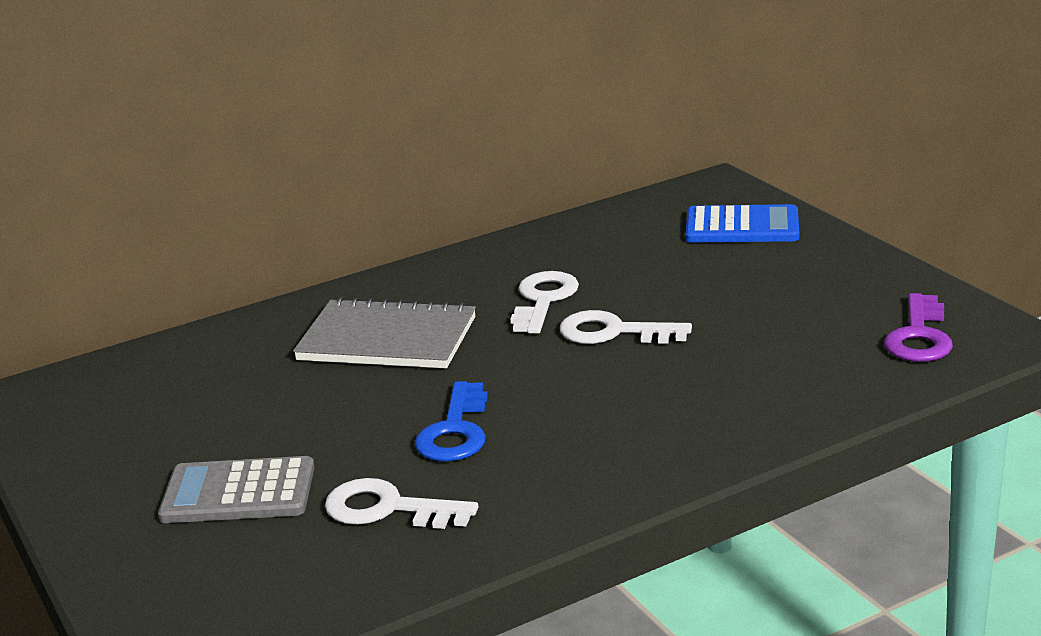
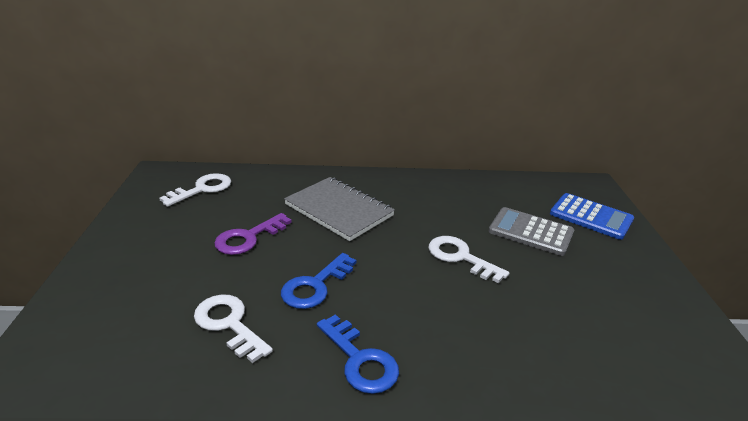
camera: 25 degrees right, 5 degrees up
grey calculator [158,456,315,523] -> grey calculator moved to [488,207,574,256]
white key [511,271,579,334] -> white key moved to [159,173,231,207]
purple key [884,293,953,362] -> purple key moved to [214,213,292,255]
none -> blue key [317,314,399,394]

